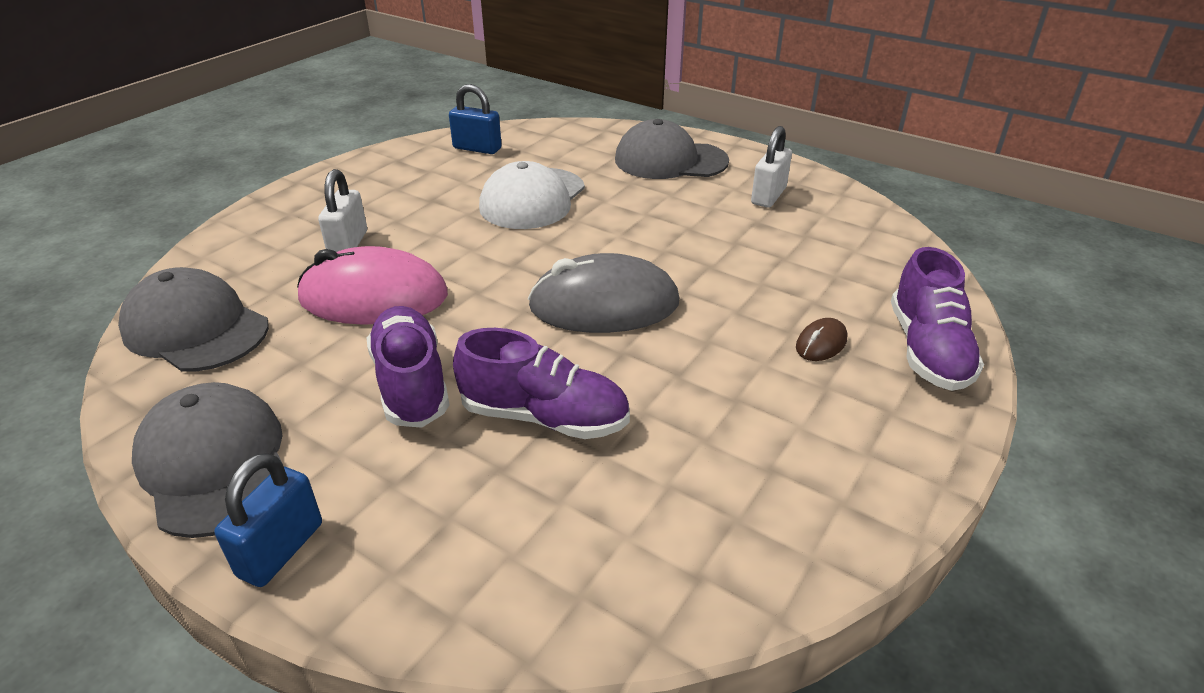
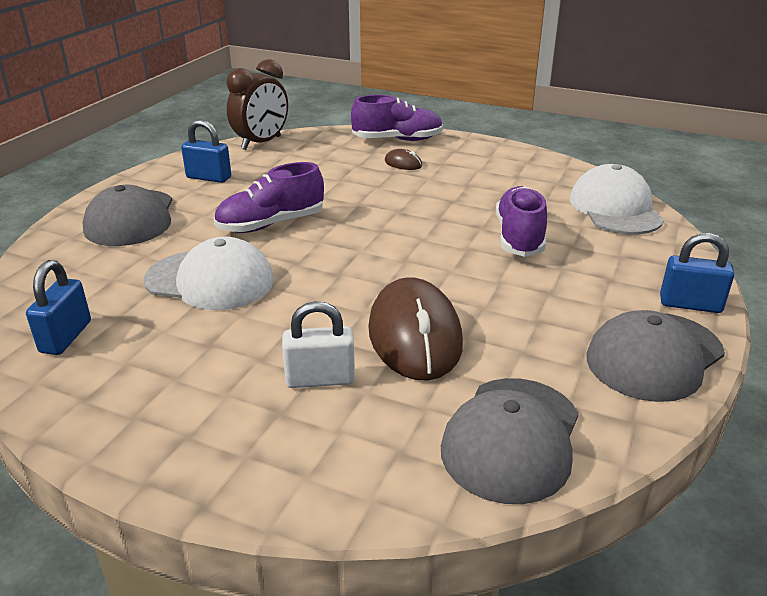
camera: 100 degrees left, 5 degrees down
pink mouse [297,246,448,325] -> brown mouse [368,277,463,381]
purple shoe [367,306,450,428] -> purple shoe moved to [214,162,324,233]
grey mouse [528,253,679,333] -> none
white padlock [751,126,792,208] -> blue padlock [181,119,231,183]
none -> brown clock [226,59,288,150]
none -> white cap [570,164,664,235]

